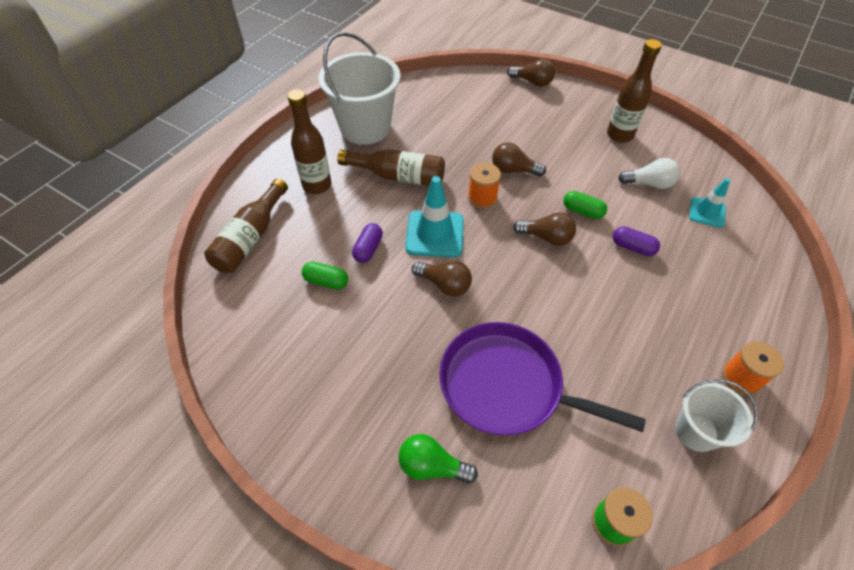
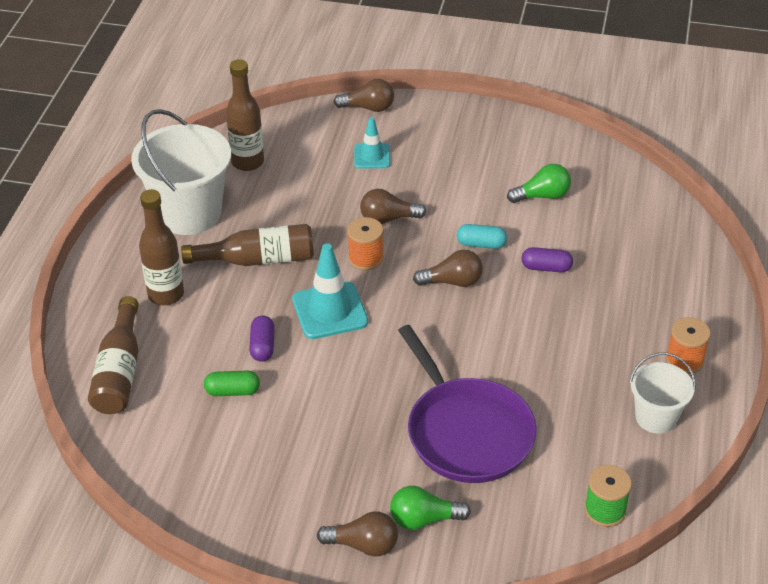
camera: 20 degrees left, 10 degrees down
brown light bulb [412,261,472,297] -> brown light bulb moved to [317,511,398,556]
purple pan [439,322,646,435] -> purple pan turned 120 degrees counterclockwise [398,325,537,483]
green capsule [563,191,607,219] -> turquoise capsule [457,224,507,249]
brown bottle [607,39,662,143] -> brown bottle moved to [226,59,264,171]
white light bulb [618,158,680,189] -> green light bulb [507,164,571,203]
turquoise traffic cone [689,178,730,228] -> turquoise traffic cone moved to [354,117,390,169]

